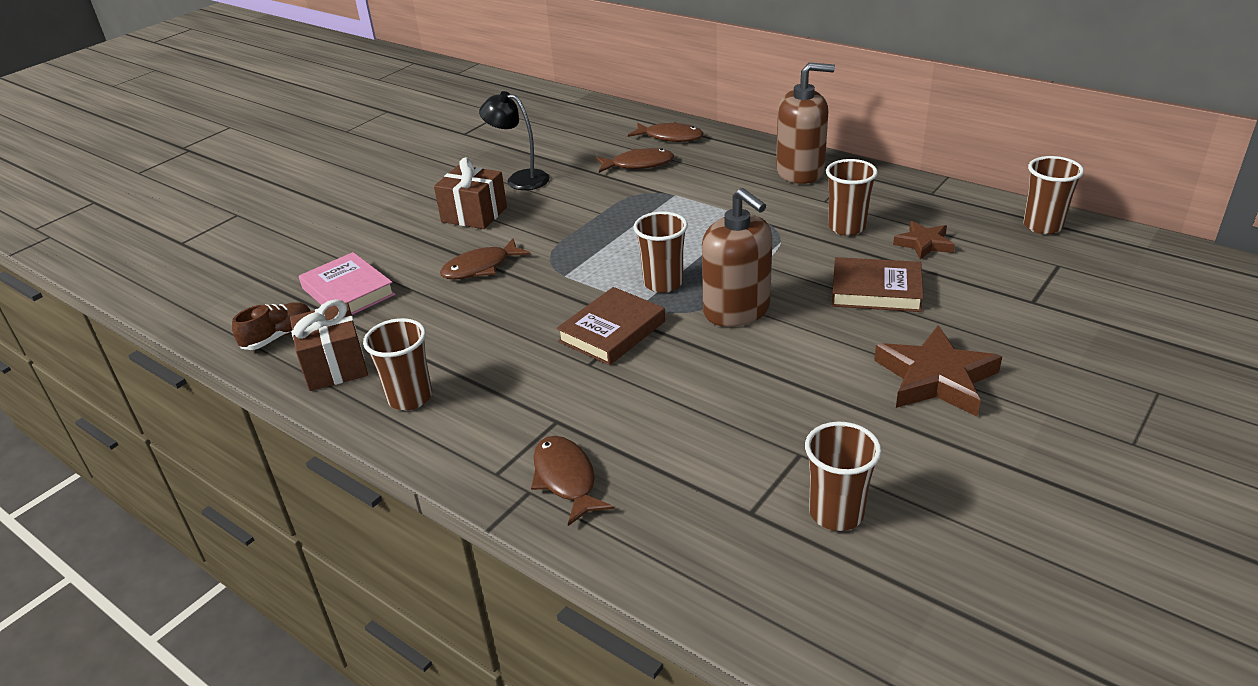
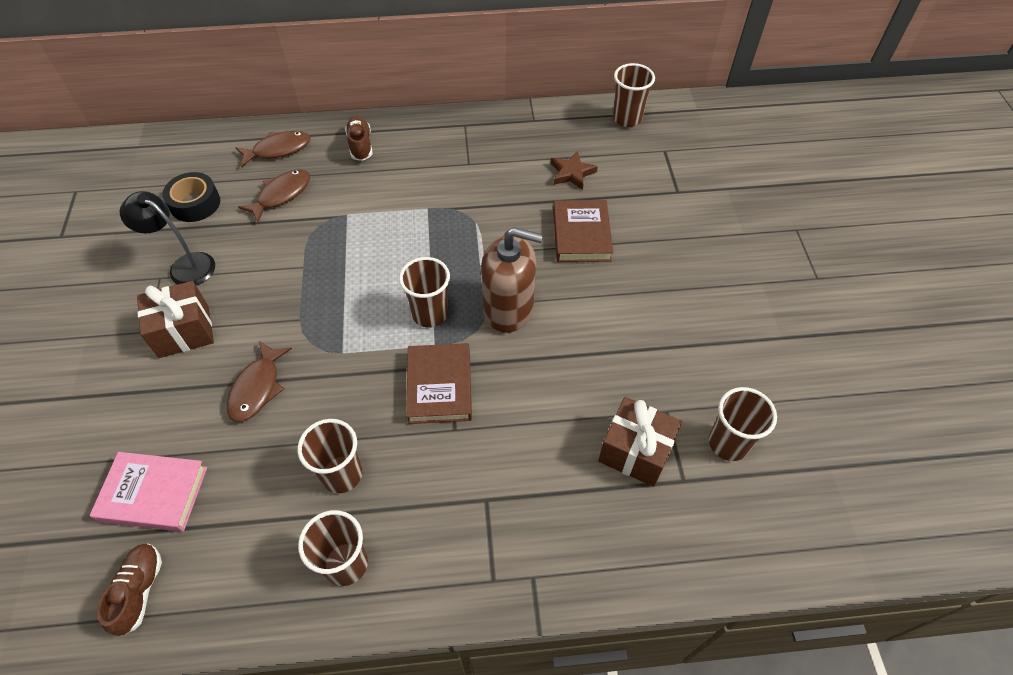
camera: 45 degrees left, 20 degrees up
brown gift [290,299,368,391] -> brown gift moved to [598,397,682,487]
black lamp [479,91,550,190] -> black lamp turned 45 degrees clockwise [120,191,215,285]
brown fish [531,436,615,526] -> none
brown soap dispenser [776,63,835,184] -> none
brown cup [826,159,878,236] -> brown cup moved to [297,419,362,493]
brown book [832,257,924,312] -> brown book turned 60 degrees counterclockwise [553,200,613,262]
brown star [874,325,1002,416] -> none
none -> black tape [162,172,220,222]
none -> brown shoe [345,116,373,161]

